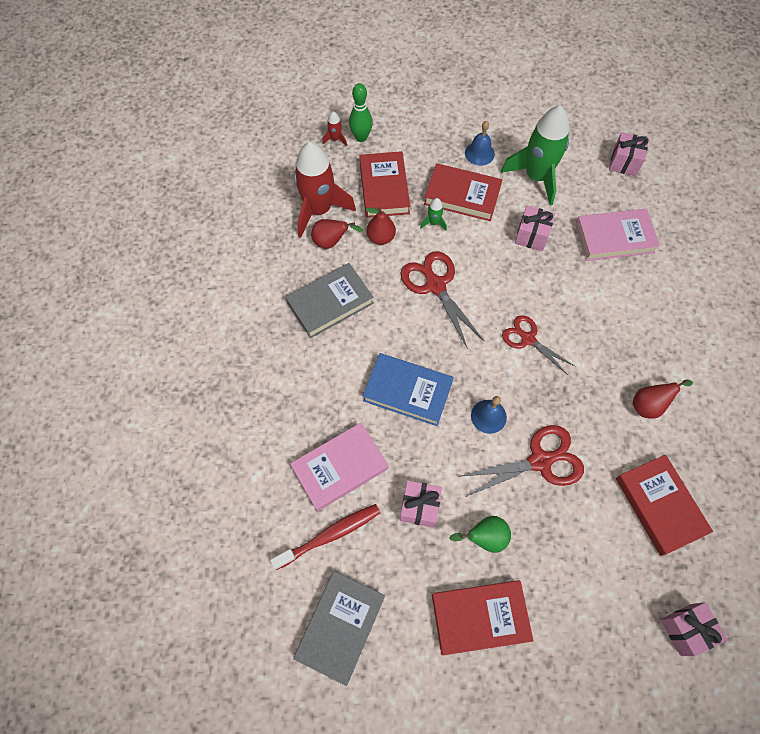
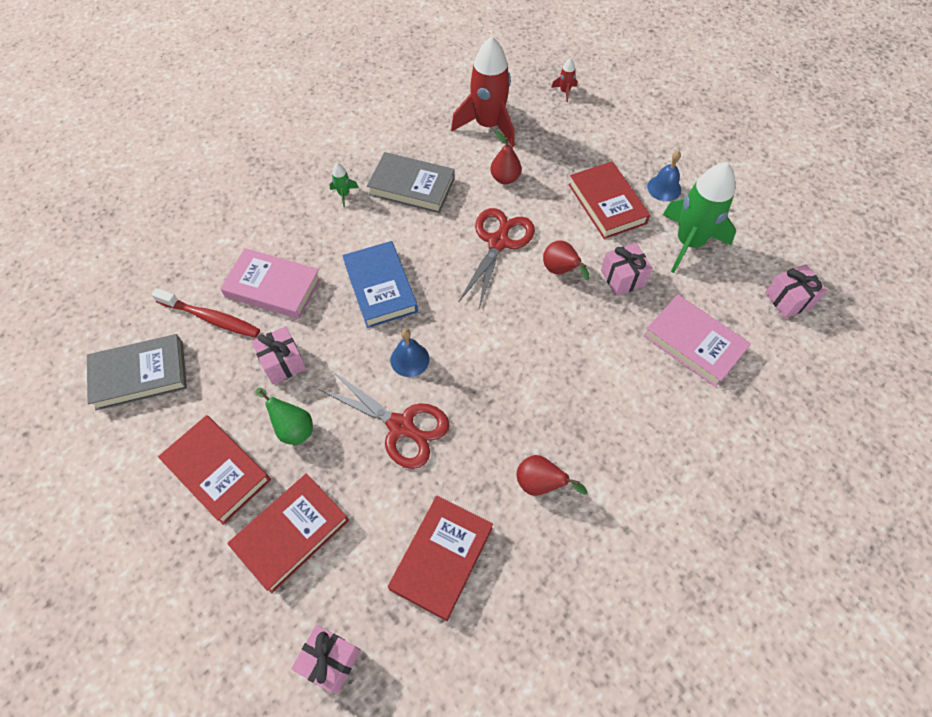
camera: 50 degrees right, 5 degrees down
red pear [311,219,363,249] -> red pear moved to [543,240,590,280]
green bowling pin [349,83,373,142] -> none
red book [360,151,410,218] -> red book moved to [227,474,349,594]
green rocket [420,198,447,231] -> green rocket moved to [329,163,359,207]
red scissors [502,315,575,375] -> none

